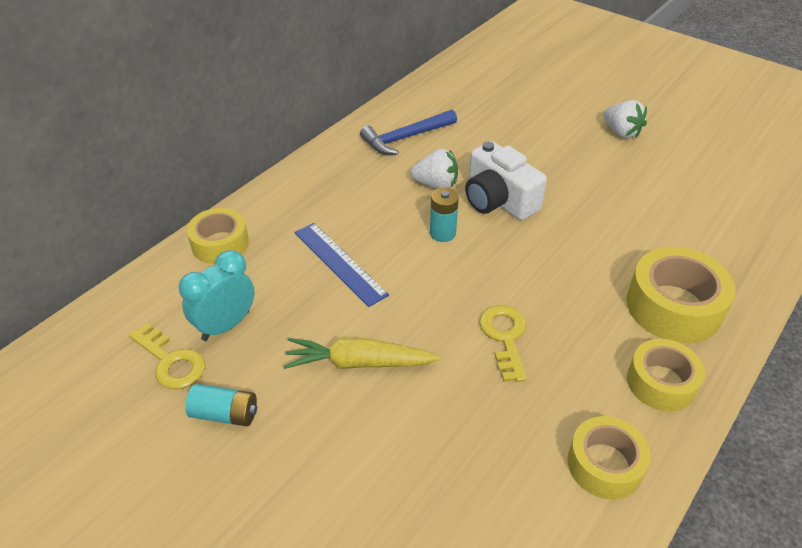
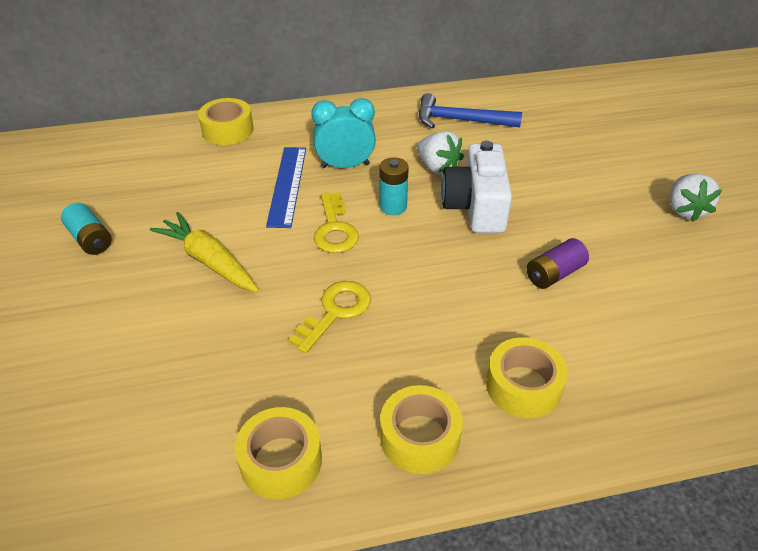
camera: 40 degrees right, 0 degrees up
yellow key [129,323,205,389] -> yellow key moved to [313,192,359,253]
turquoise clock [179,250,255,341] -> turquoise clock moved to [311,98,376,168]
yellow tape [626,247,736,343] -> yellow tape [486,337,568,418], size x0.66
none -> purple battery [527,238,589,289]

